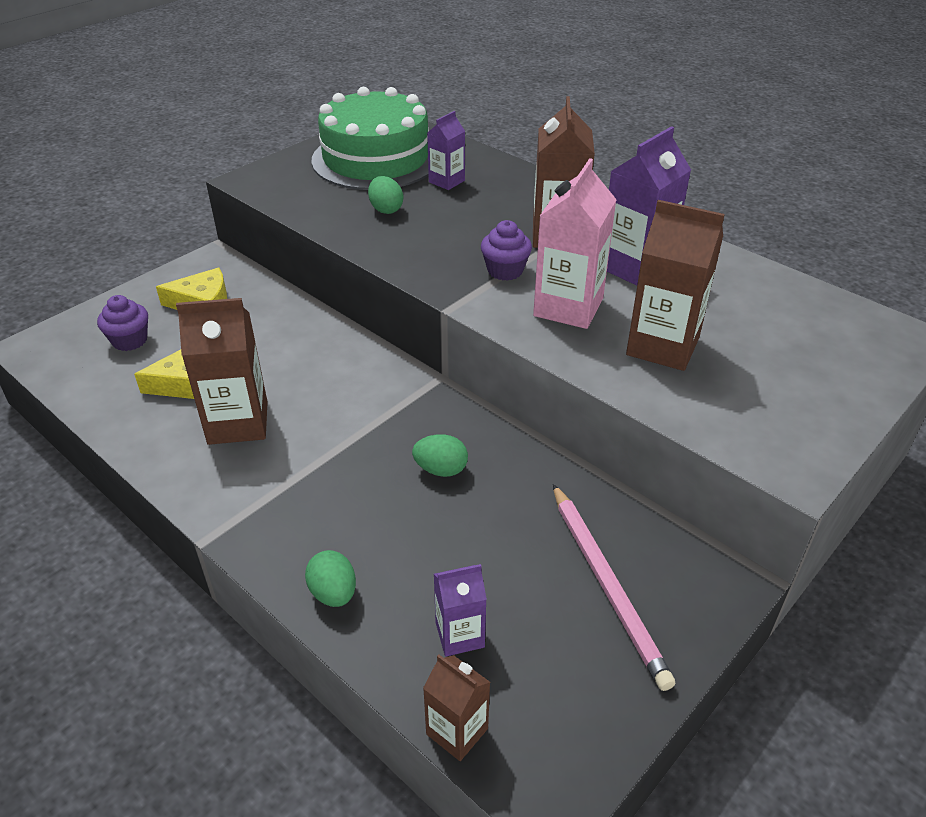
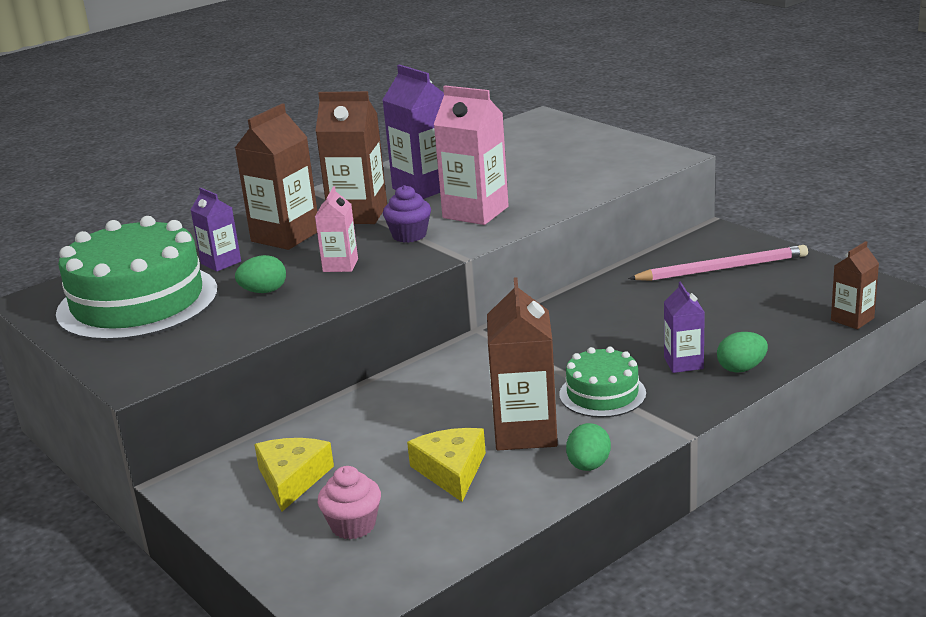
camera: 80 degrees left, 15 degrees down
purple cupcake [97,295,148,351] -> pink cupcake [318,466,381,539]
green egg [412,434,468,477] -> green egg moved to [566,423,611,471]
purple carton [434,564,487,657] -> purple carton moved to [664,281,705,373]
brown carton [626,200,725,371] -> brown carton moved to [235,103,317,250]
none -> pink carton [315,186,358,272]
none -> green cake [559,347,646,418]

